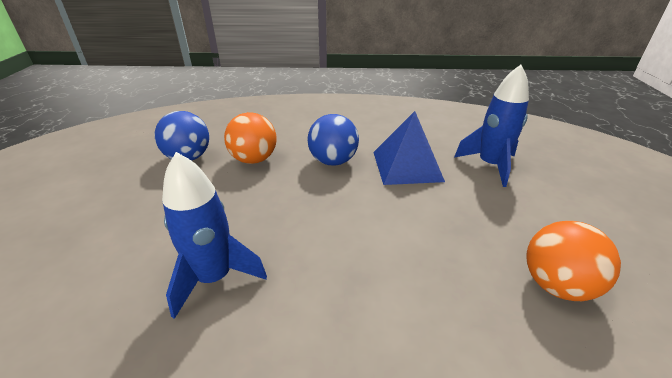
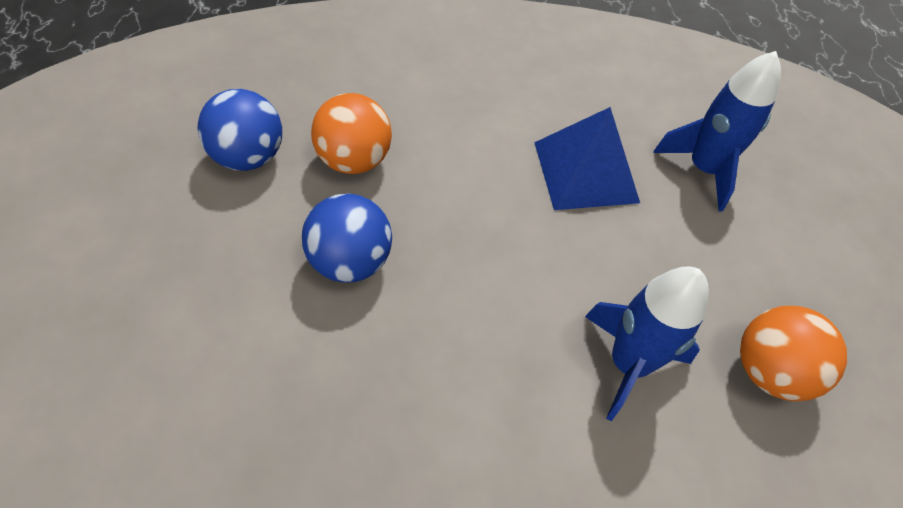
camera: 10 degrees left, 20 degrees up
blue rocket [162,152,267,319] -> blue rocket moved to [585,266,709,421]
blue ball [308,114,359,166] -> blue ball moved to [302,193,392,283]

